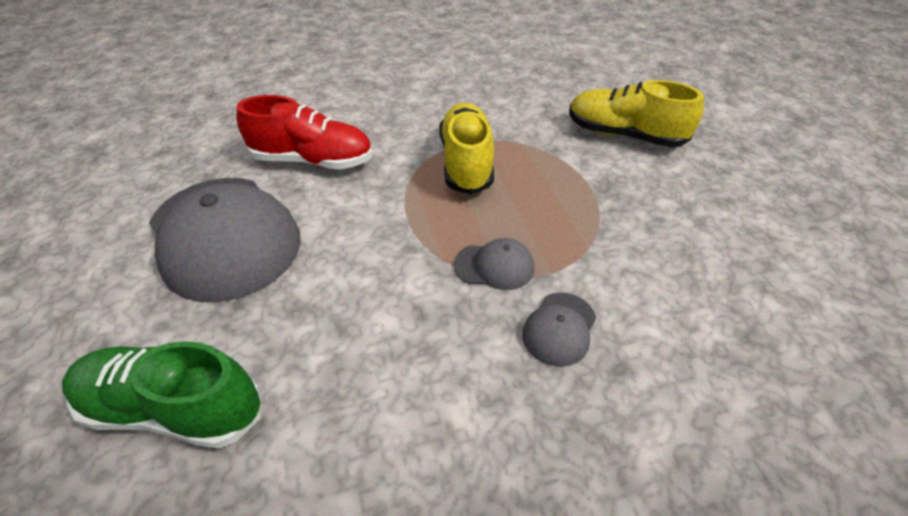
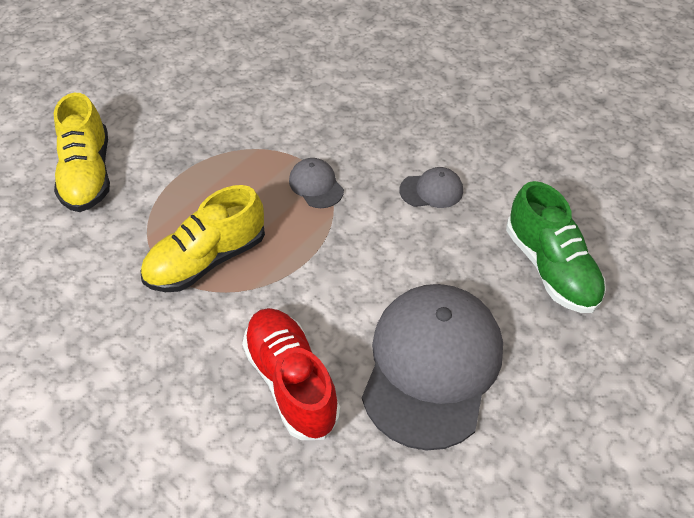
camera: 125 degrees left, 5 degrees up
grey cap [522,292,596,367] -> grey cap moved to [399,167,463,208]

